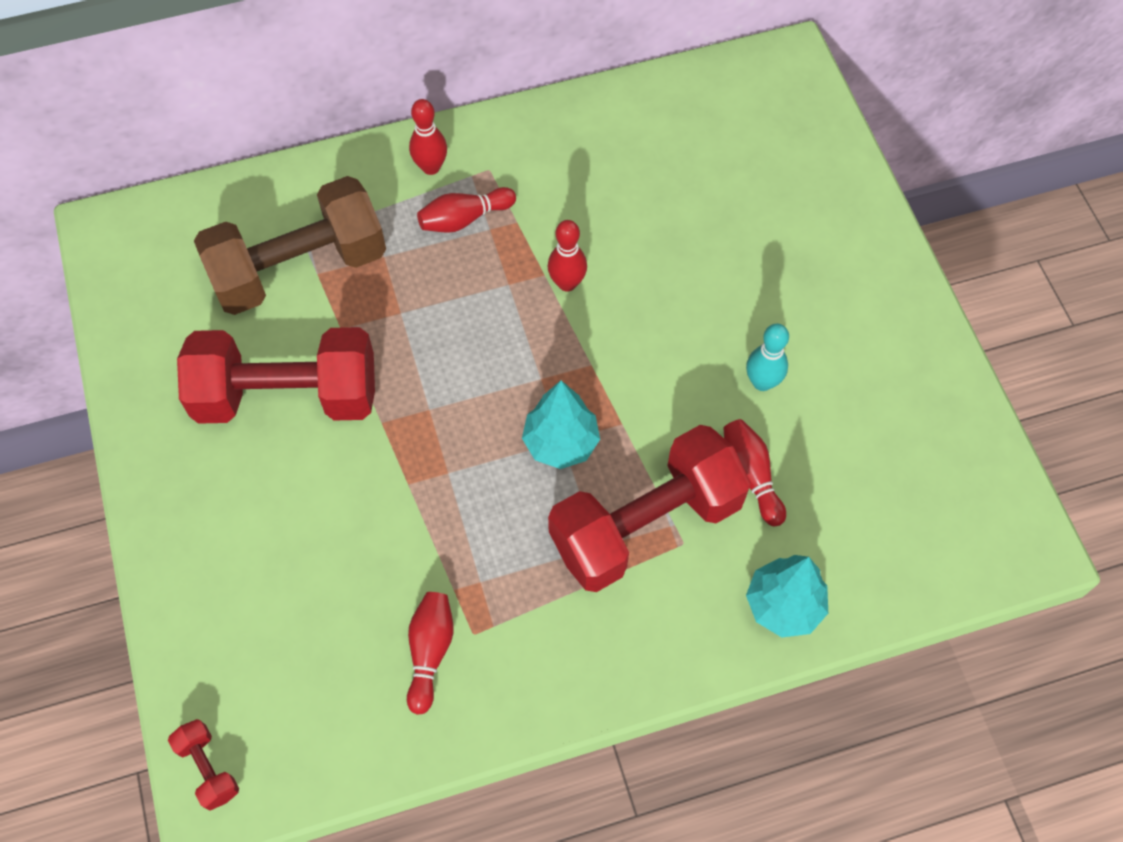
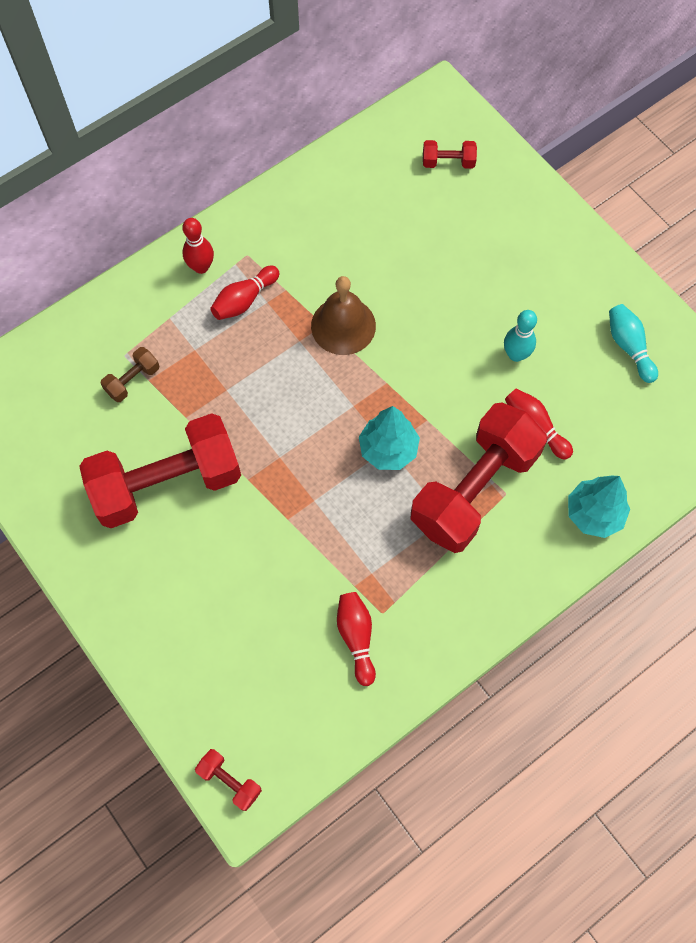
camera: 20 degrees left, 5 degrees up
brown dumbbell [194,176,386,315] -> brown dumbbell [101,347,159,402], size x0.41
red bowling pin [548,220,587,291] -> brown bell [311,276,376,355]
none -> red dumbbell [423,140,477,168]
none -> turquoise bowling pin [609,304,658,383]

